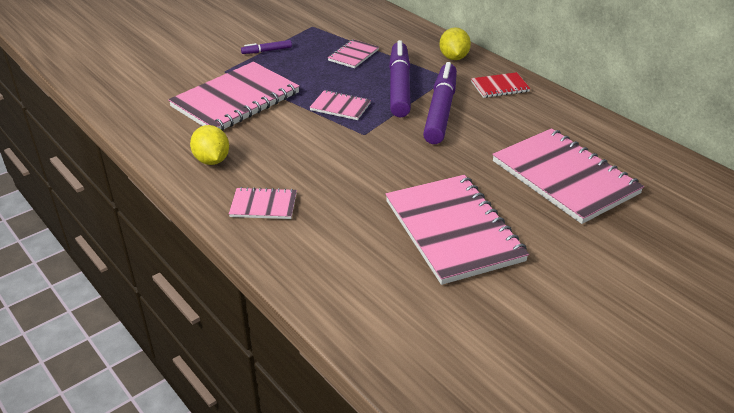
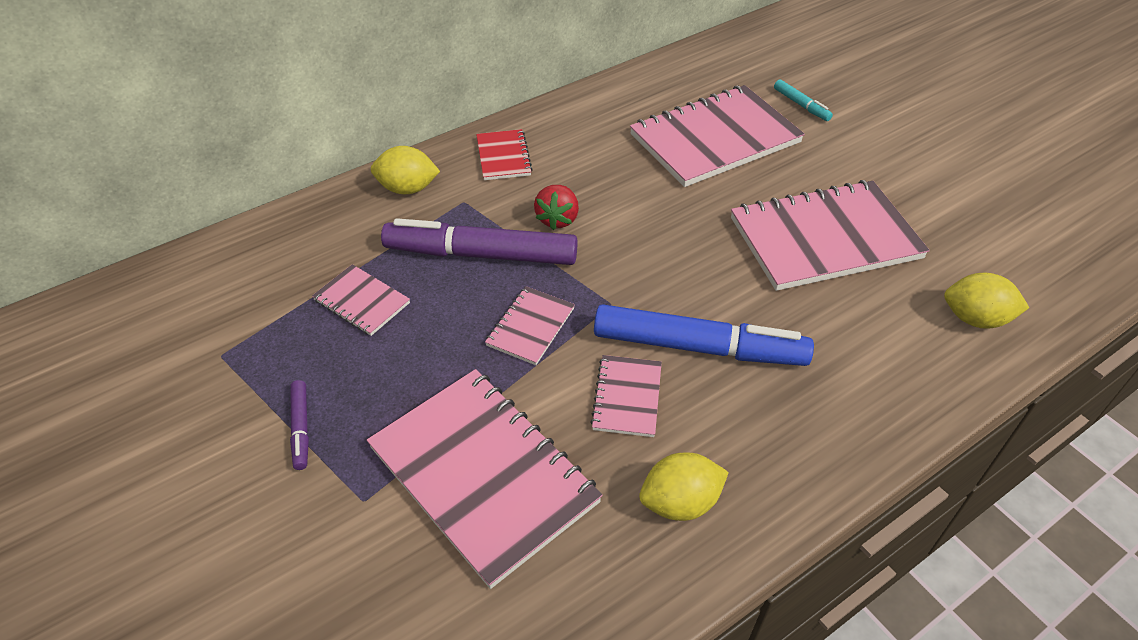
camera: 85 degrees left, 10 degrees up
pink notebook [229,187,297,219] -> pink notebook moved to [590,355,662,437]
purple marker [423,62,457,144] -> red strawberry [534,185,579,230]
none -> blue marker [594,304,814,366]
none -> turquoise marker [774,79,833,121]
none -> yellow lemon [944,273,1029,329]

